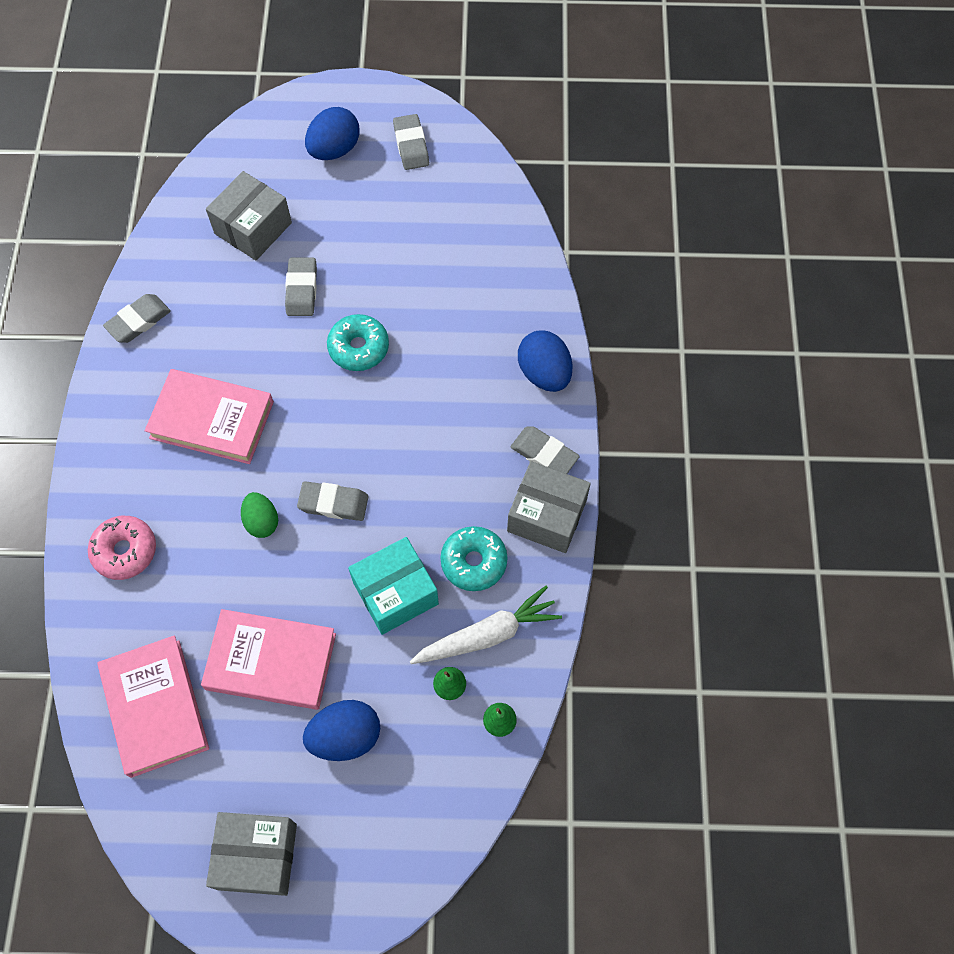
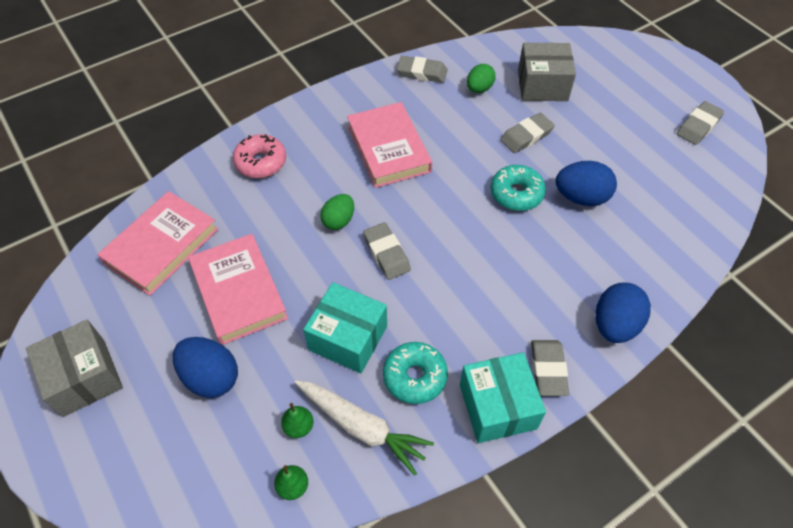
camera: 55 degrees right, 10 degrees down
blue egg [305,107,360,160] -> blue egg moved to [556,161,617,206]
grey box [507,461,591,553] -> turquoise box [460,352,546,443]
none -> green egg [467,64,496,93]

